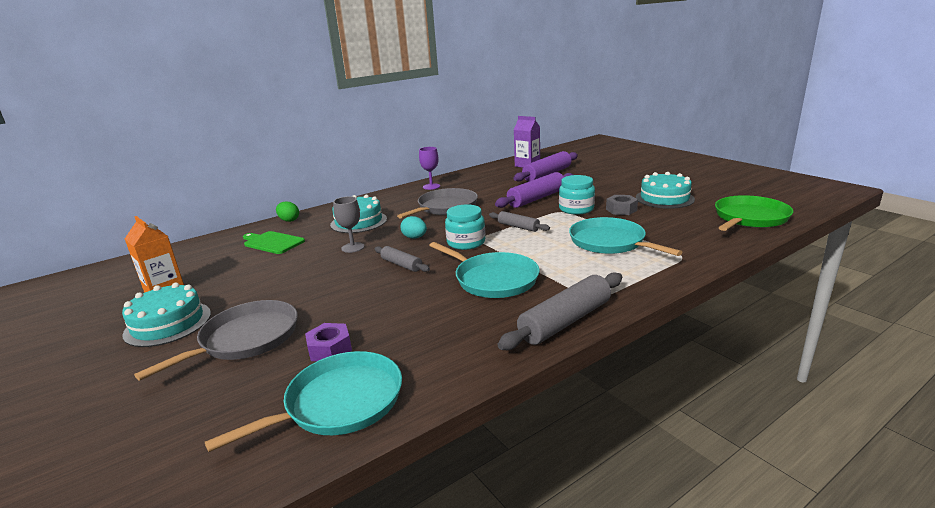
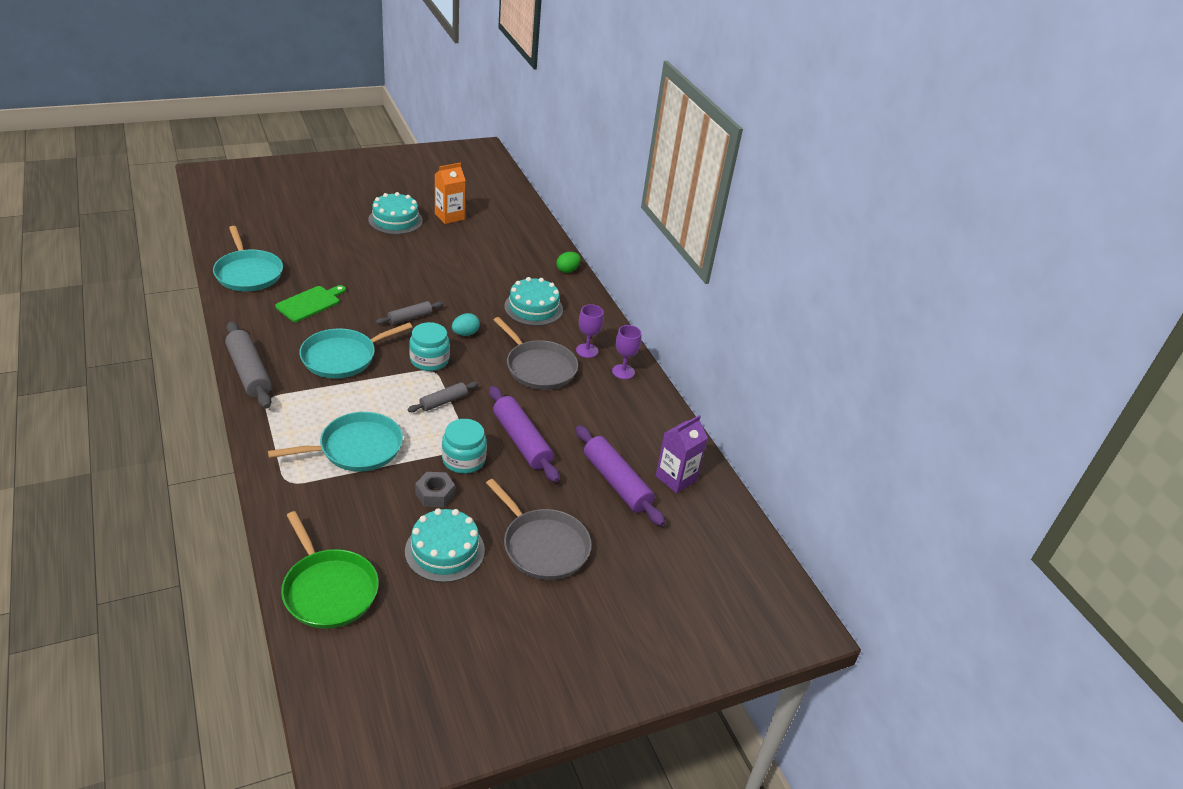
camera: 95 degrees right, 15 degrees up
grey pan [134,300,298,381] -> grey pan moved to [486,479,591,580]
green cutting board [243,231,305,254] -> green cutting board moved to [275,285,346,322]
purple nut [305,323,352,361] -> none
grey goblet [333,196,365,253] -> none
none -> purple goblet [576,304,604,358]

